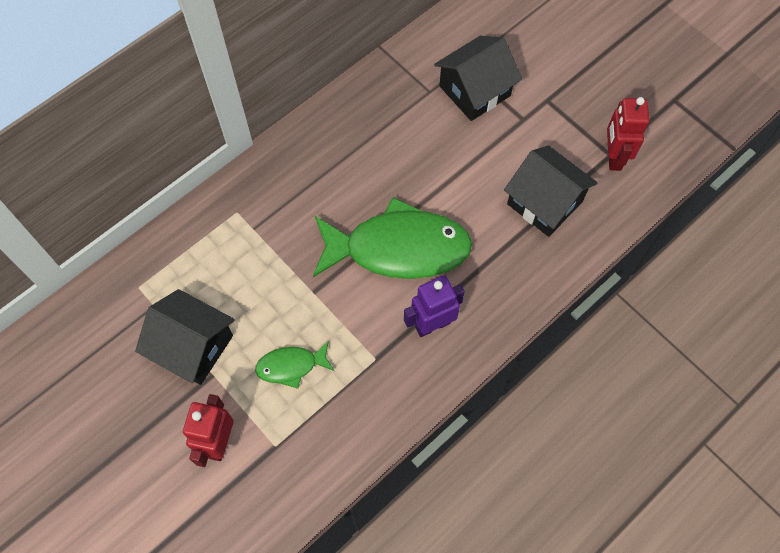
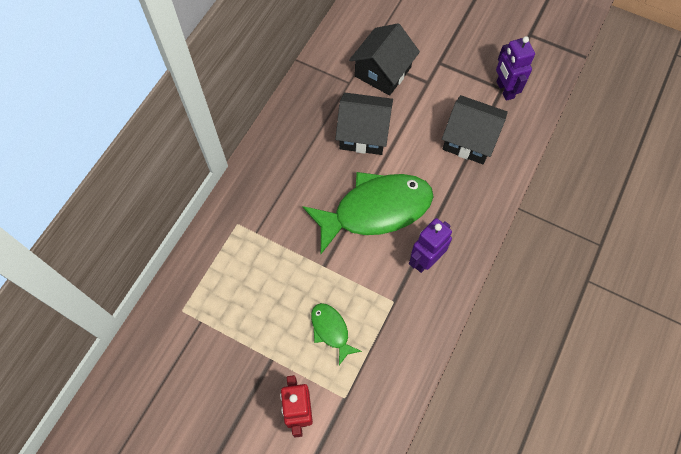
camera: 20 degrees left, 0 degrees up
black house [135,289,235,385] -> black house moved to [335,93,393,155]
green fish [255,341,334,389] -> green fish turned 90 degrees clockwise [311,303,362,365]
red robot [607,97,649,171] -> purple robot [496,36,535,101]

